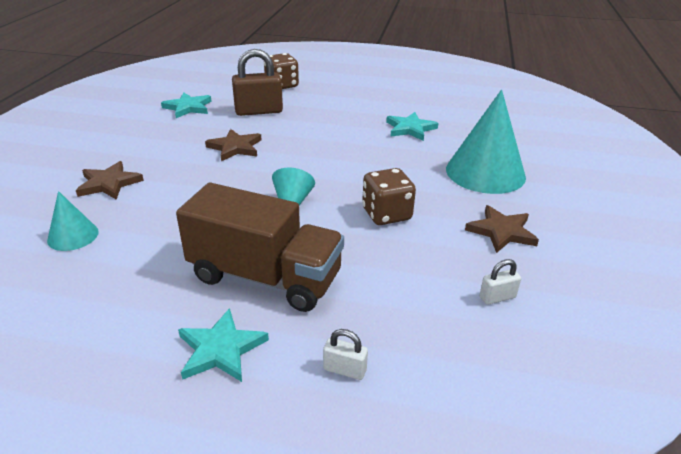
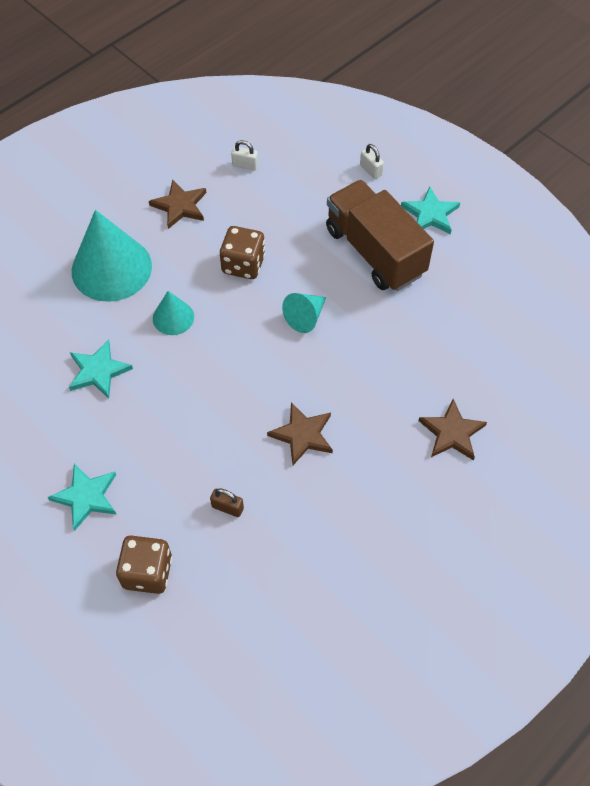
camera: 145 degrees left, 25 degrees up
turquoise cone [47,191,99,251] -> turquoise cone moved to [153,291,194,335]
turquoise star [161,92,211,118] -> turquoise star moved to [48,463,117,531]
brown padlock [232,49,283,116] -> brown padlock [210,488,244,517], size x0.47

